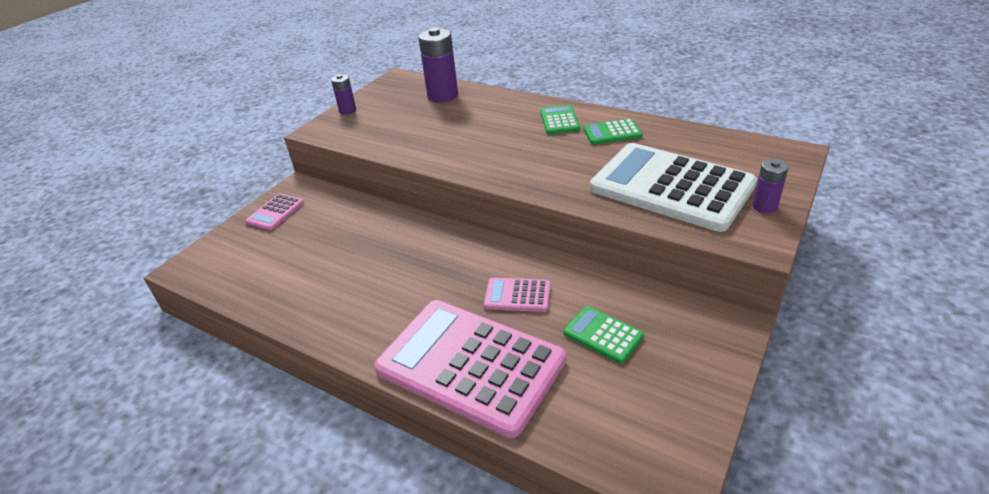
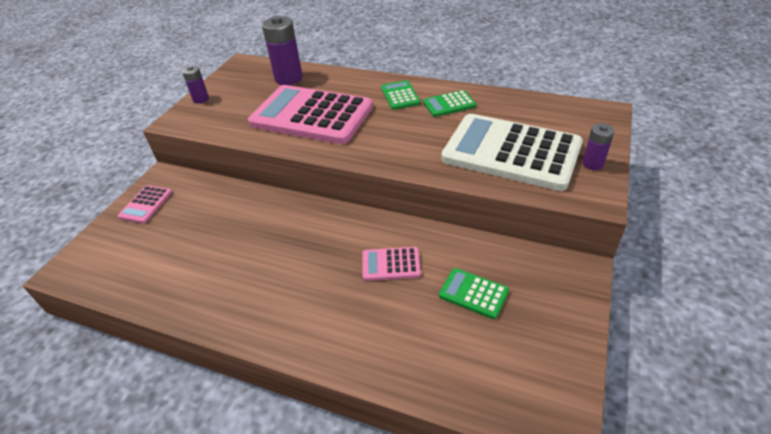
camera: 10 degrees left, 5 degrees up
pink calculator [375,300,566,438] -> pink calculator moved to [248,85,373,144]

